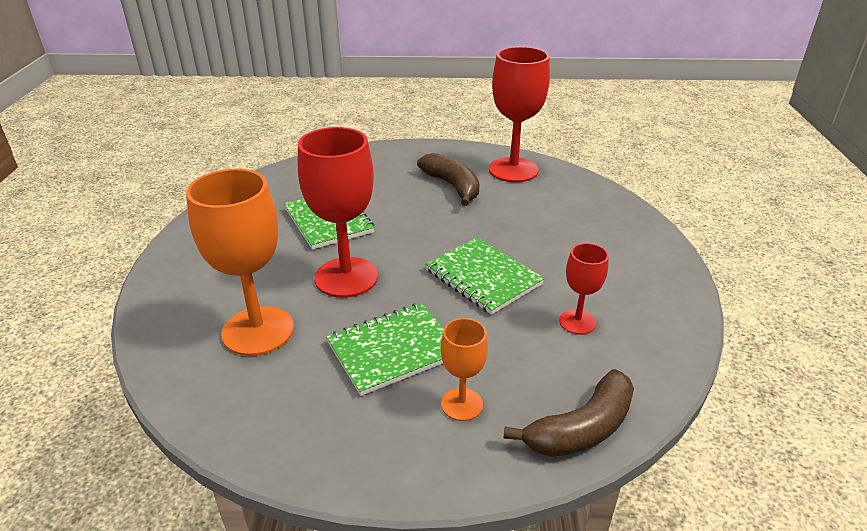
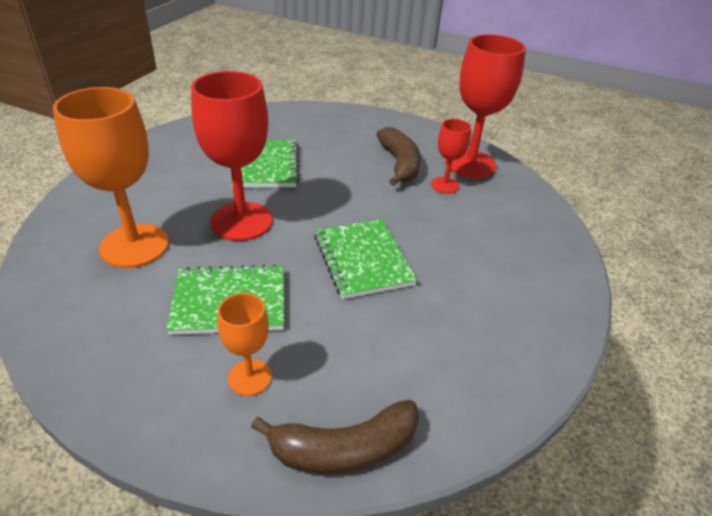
camera: 20 degrees right, 5 degrees up
red goblet [559,243,609,335] -> red goblet moved to [431,119,471,194]

